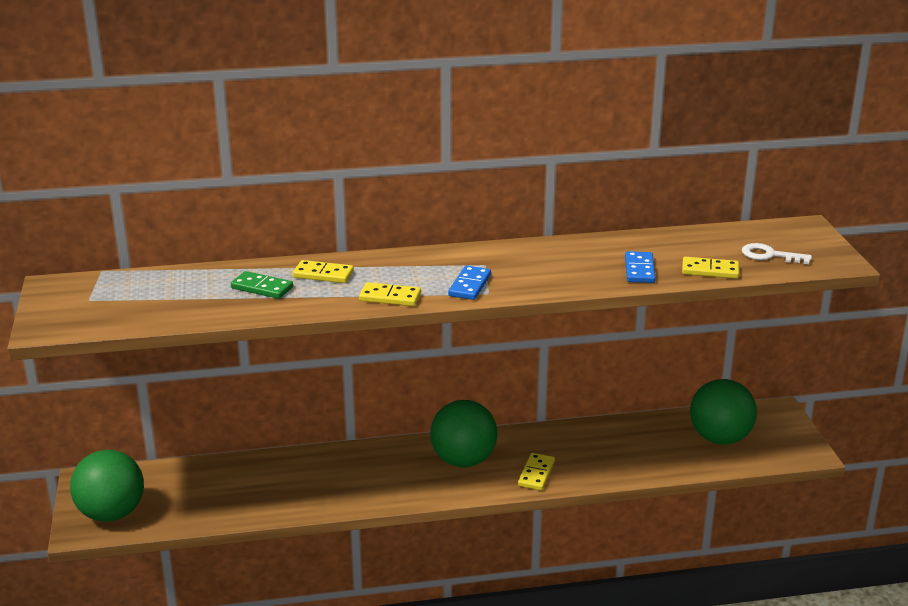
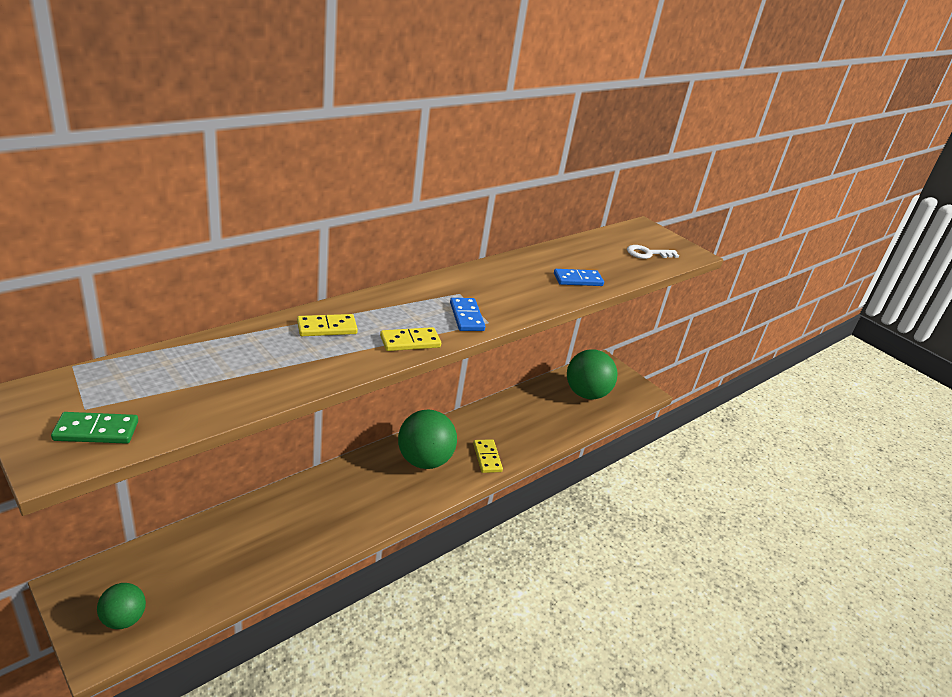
camera: 35 degrees left, 5 degrees up
green ball [70,450,144,522] -> green ball [97,583,146,629], size x0.57
green domino [231,271,293,299] -> green domino moved to [51,412,138,444]
blue domino [625,251,656,283] -> blue domino turned 75 degrees counterclockwise [554,269,604,286]
yellow domino [682,257,739,279] -> none

